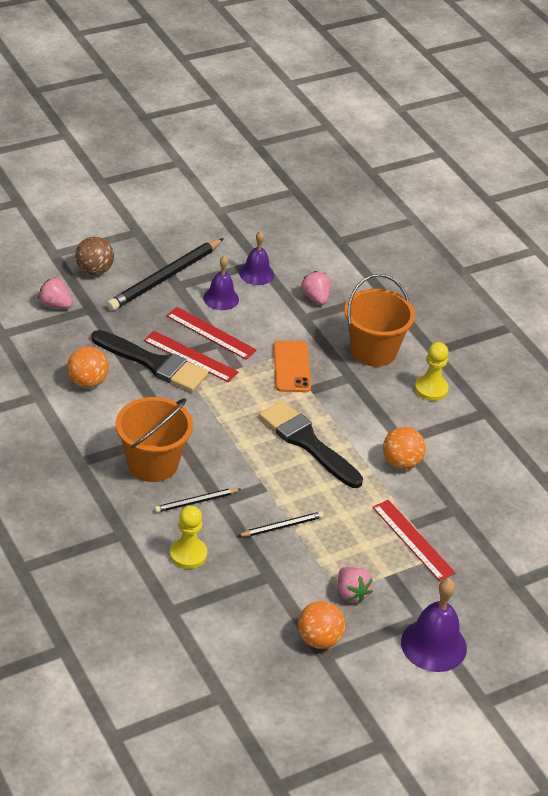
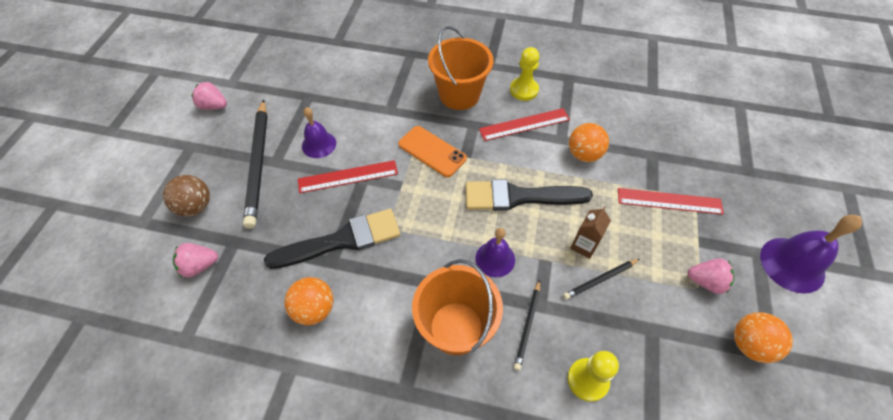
camera: 45 degrees left, 15 degrees up
red ruler [144,331,238,382] -> red ruler moved to [479,108,570,141]
black pencil [238,512,324,537] -> black pencil turned 135 degrees counterclockwise [563,259,640,300]
purple bell [239,231,274,285] -> purple bell moved to [475,228,515,277]
pink strawberry [301,271,330,305] -> pink strawberry moved to [191,81,227,110]
none -> brown carton [570,207,611,259]

